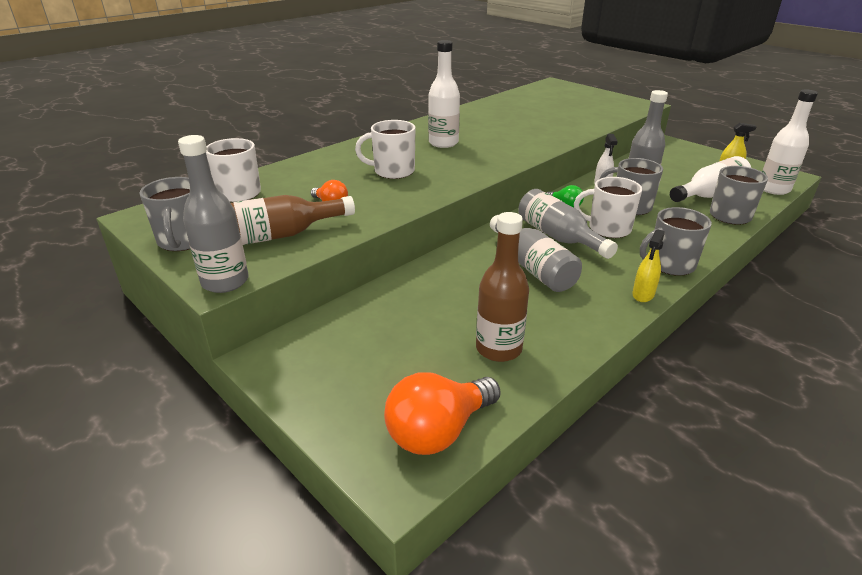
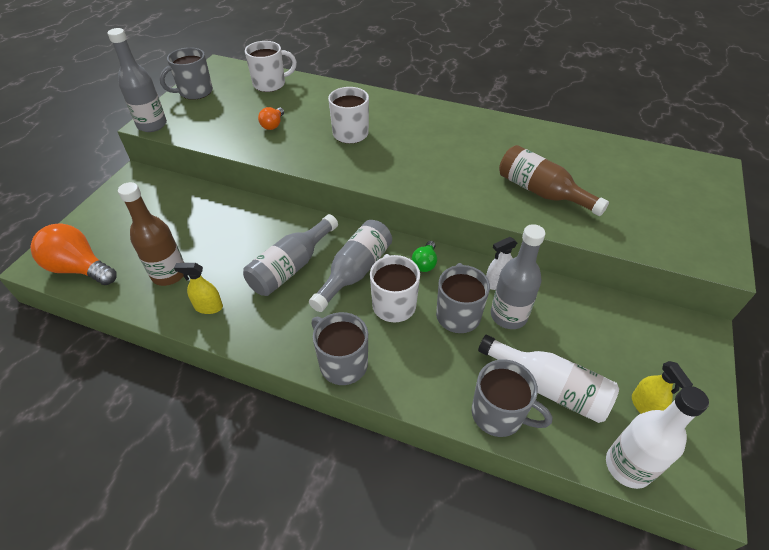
camera: 65 degrees right, 15 degrees up
brown bottle [231,195,355,245] -> brown bottle moved to [499,145,609,216]
white bottle [428,40,460,148] -> none
yellow spray bottle [632,229,665,302] -> yellow spray bottle moved to [174,263,223,314]

